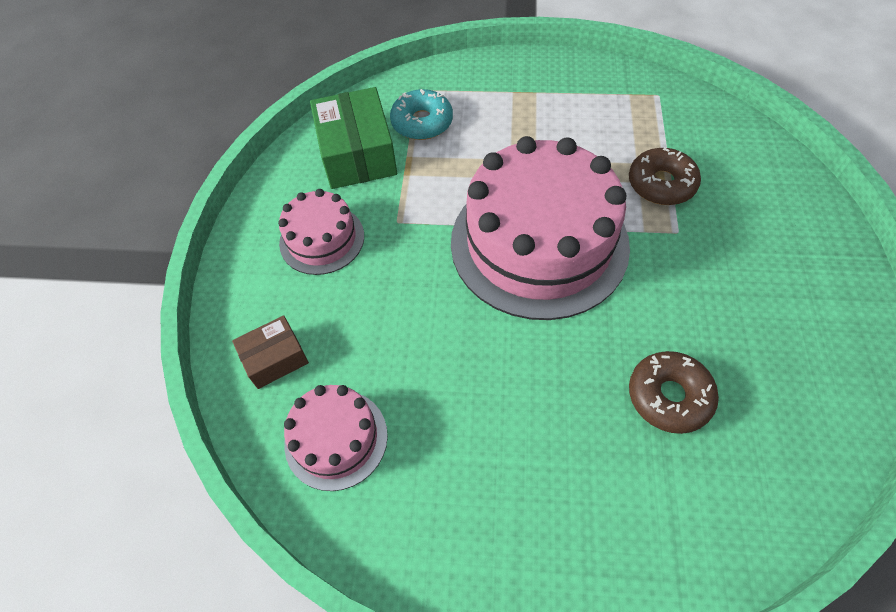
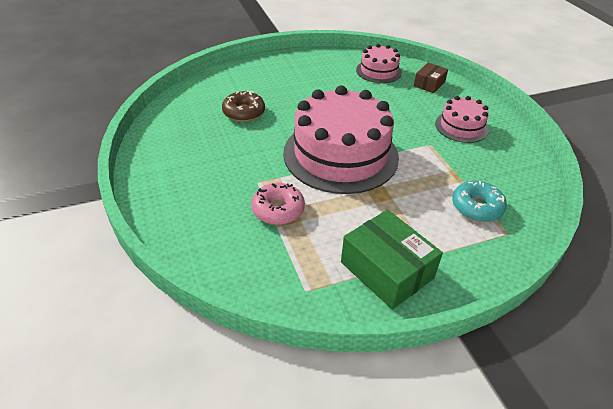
camera: 150 degrees right, 15 degrees down
green box [310,87,397,189] -> green box moved to [341,210,443,309]
brown donut [629,148,701,205] -> pink donut [251,183,305,225]

